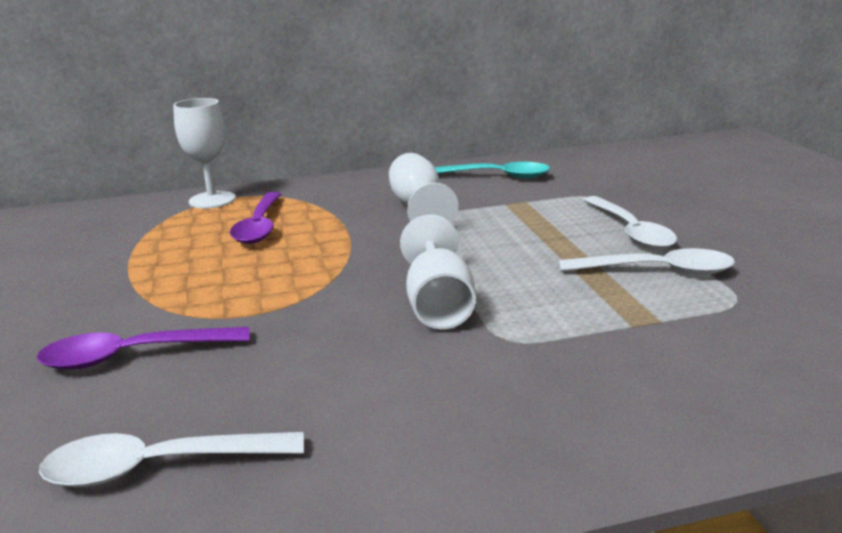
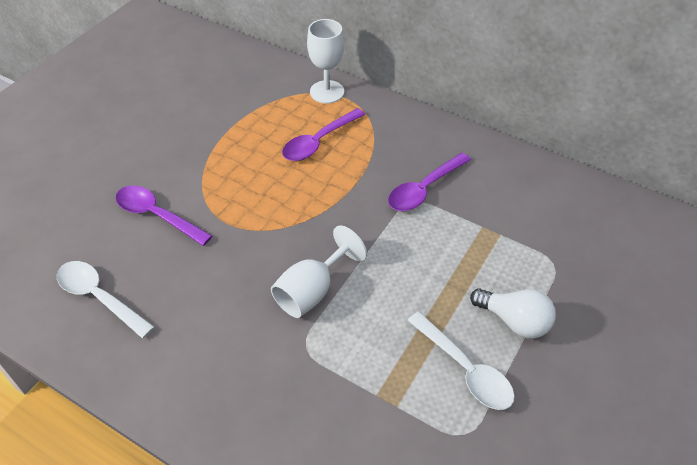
camera: 45 degrees right, 25 degrees up
white goblet [389,153,458,223] -> purple spoon [388,153,471,211]
turquoise spoon [435,162,551,178] -> none
white spoon [583,196,677,250] -> white light bulb [470,288,556,339]

